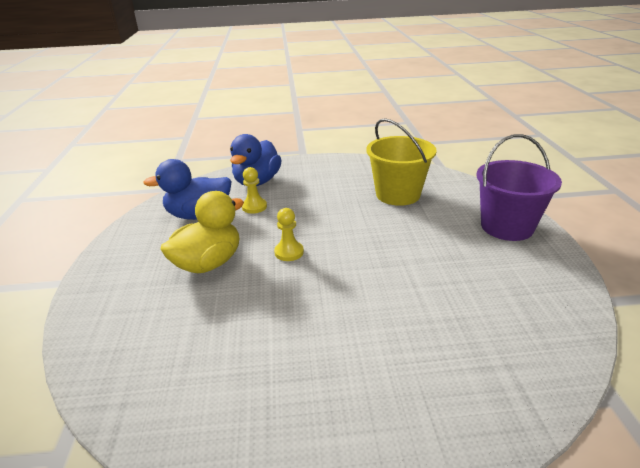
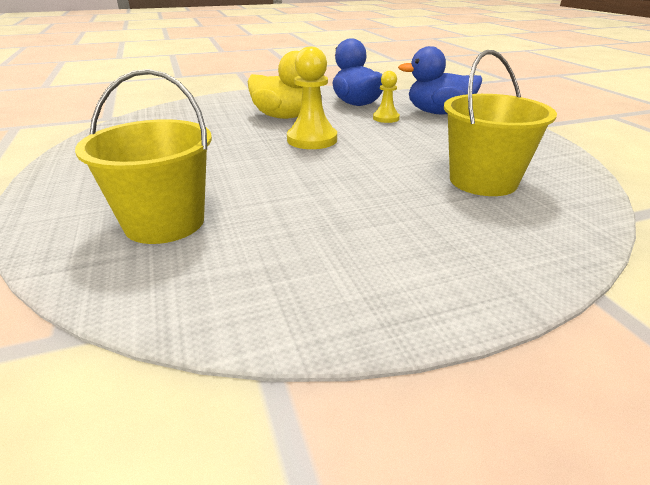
camera: 75 degrees right, 0 degrees up
yellow pawn [274,208,304,261] -> yellow pawn [287,46,337,149], size x1.69
purple bucket [476,134,562,241] -> none
none -> yellow bucket [75,69,212,244]

